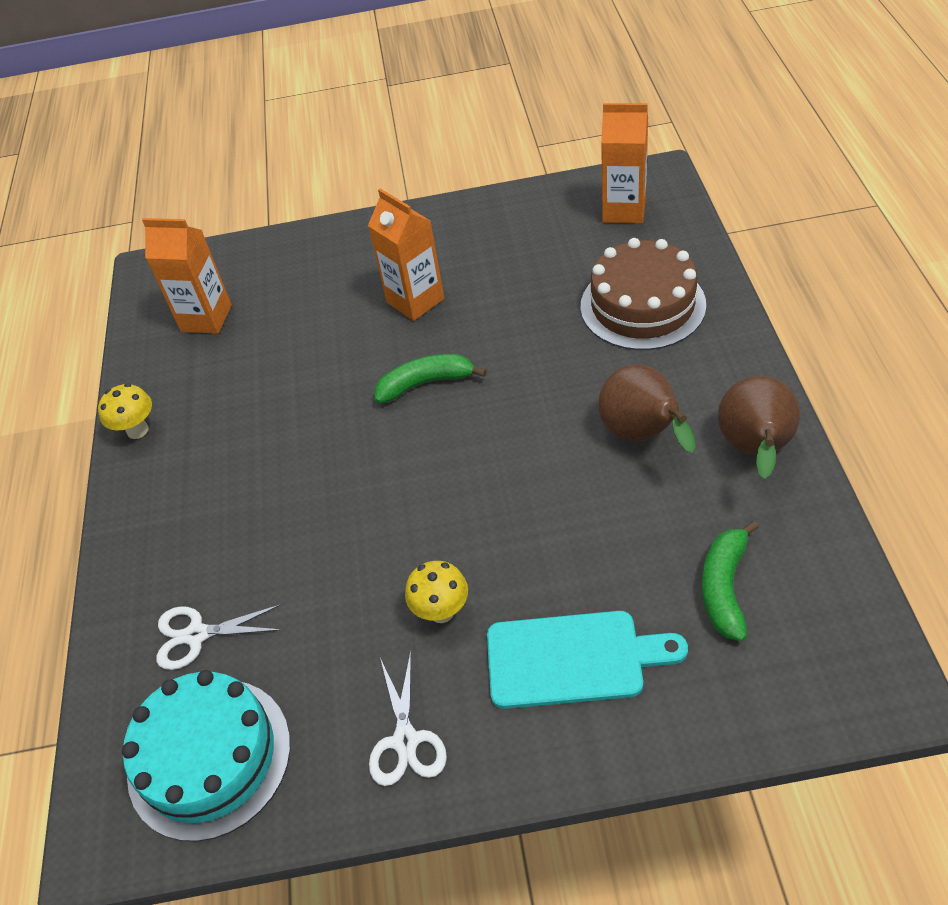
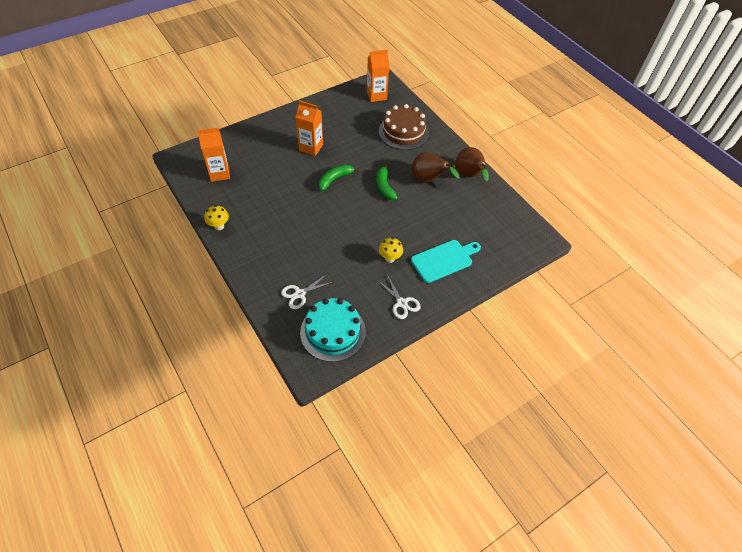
camera: 35 degrees left, 5 degrees up
green banana [702,521,759,641] -> green banana moved to [376,163,398,200]

